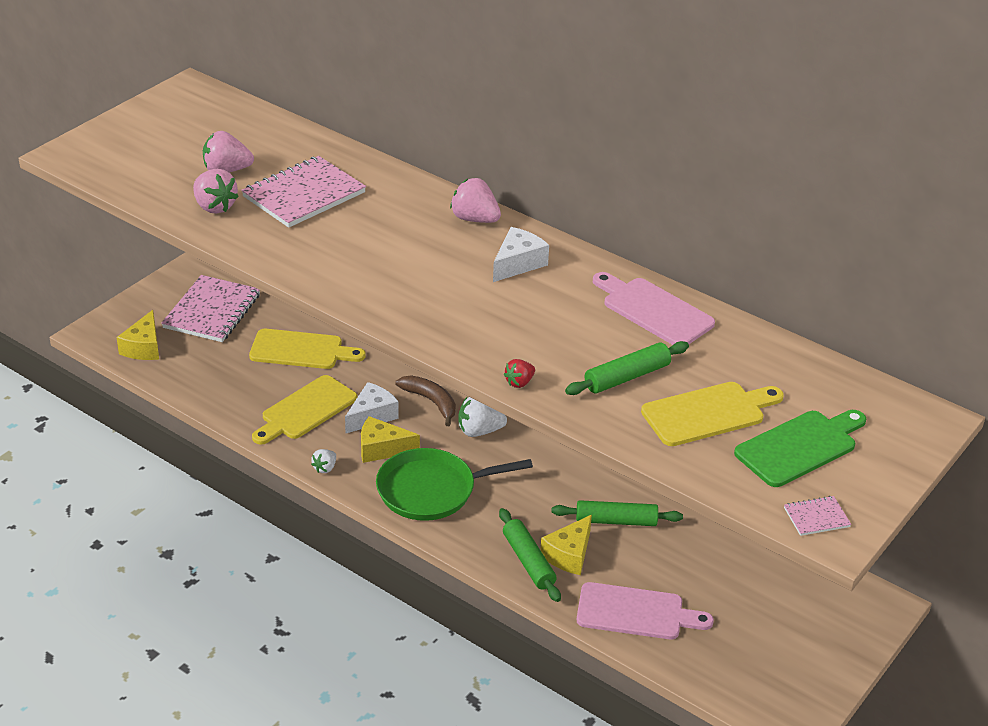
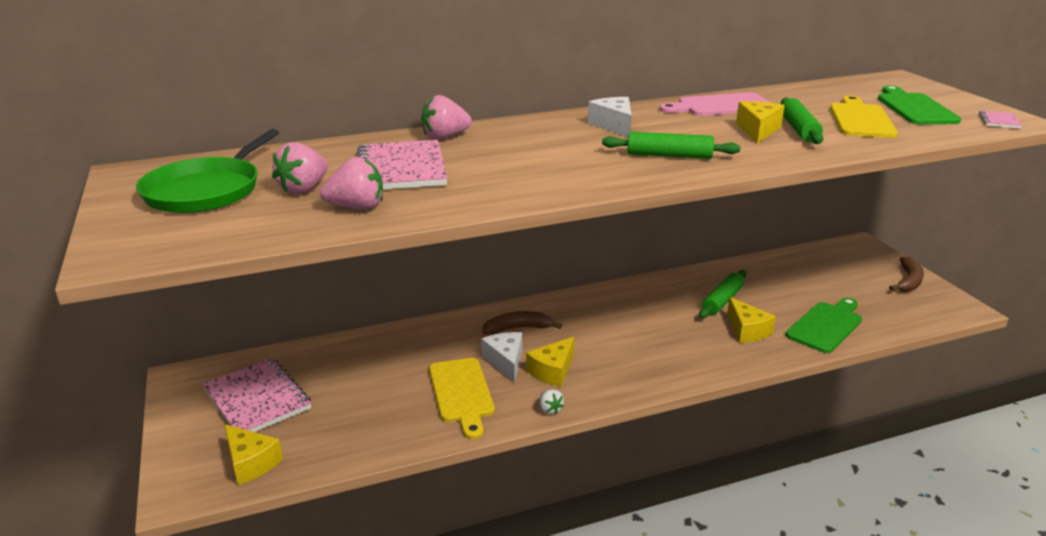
camera: 55 degrees left, 10 degrees down
yellow cutting board [249,329,365,369] -> none
green pan [376,448,533,521] -> green pan moved to [136,129,279,213]
pink strawberry [450,178,501,223] -> pink strawberry moved to [421,95,472,140]
white strawberry [458,397,507,437] -> none
green rolling pin [499,508,561,602] -> green rolling pin moved to [602,132,741,159]
red strawberry [504,359,535,388] -> none
pink cutting board [577,582,714,639] -> green cutting board [786,298,862,353]
none -> yellow cheese [736,101,785,143]
none -> brown banana [889,256,924,292]

